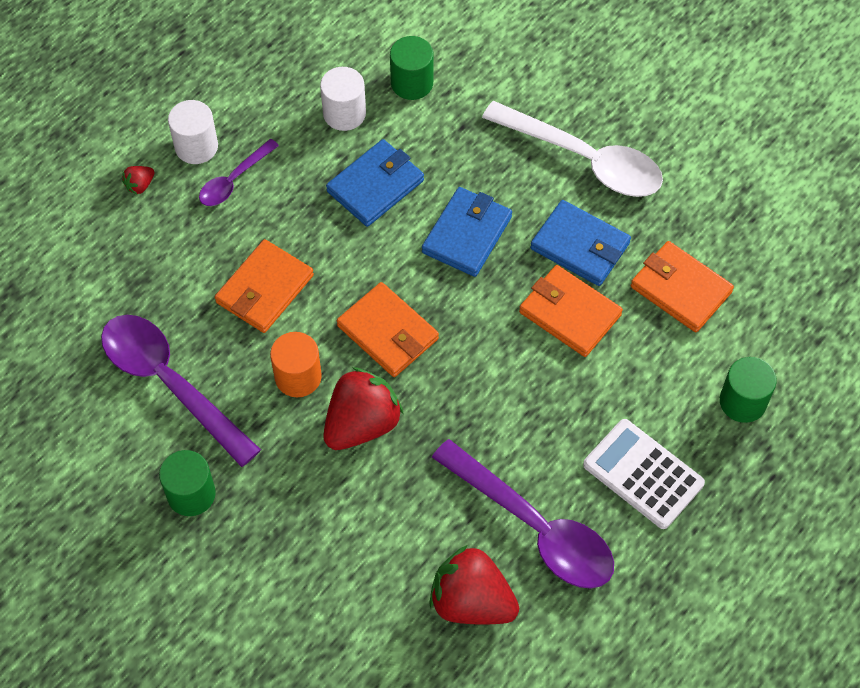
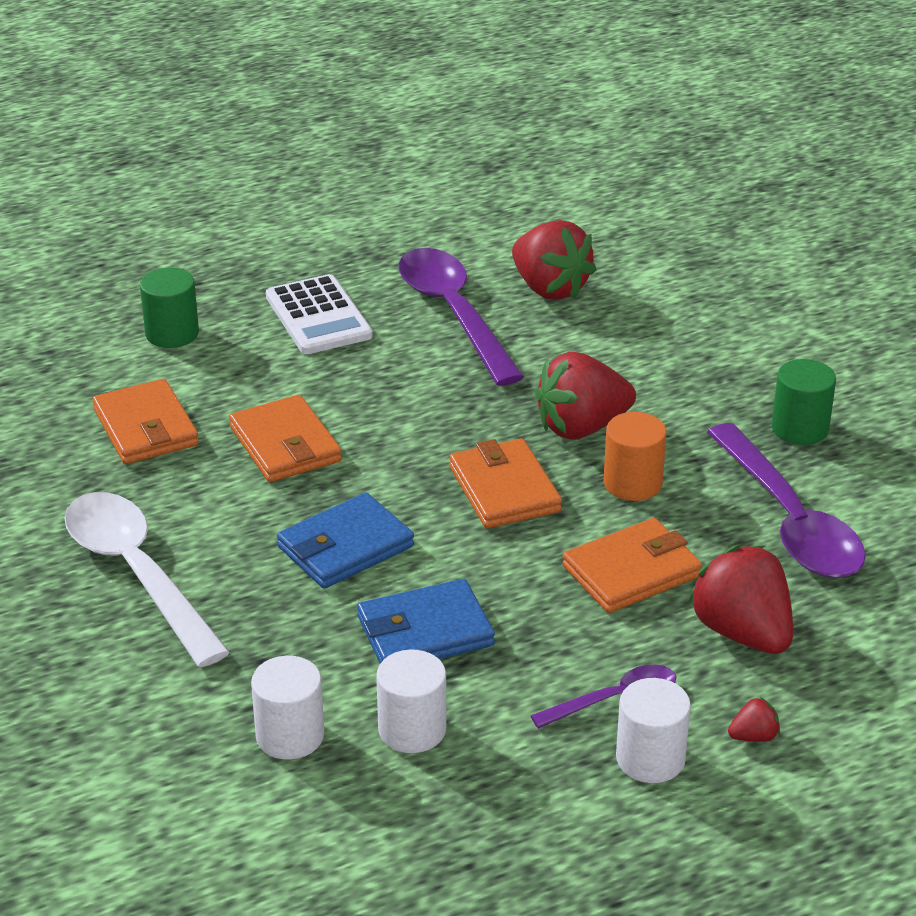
camera: 155 degrees left, 25 degrees down
green cylinder [390,36,434,100] -> white cylinder [251,656,324,760]
blue wallet [530,200,631,286] -> none
none -> red strawberry [688,545,793,654]

